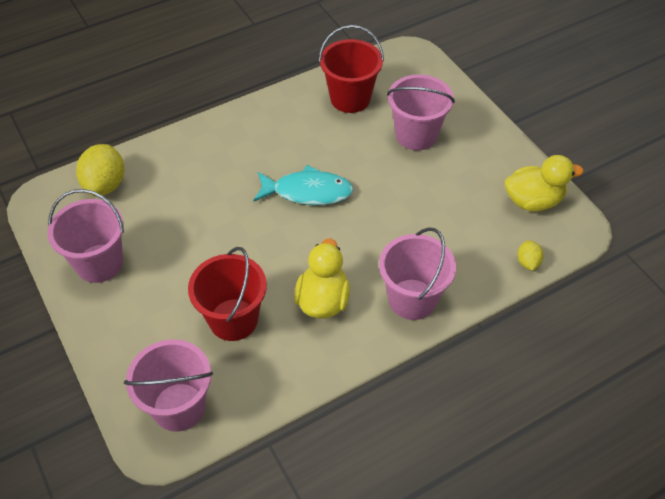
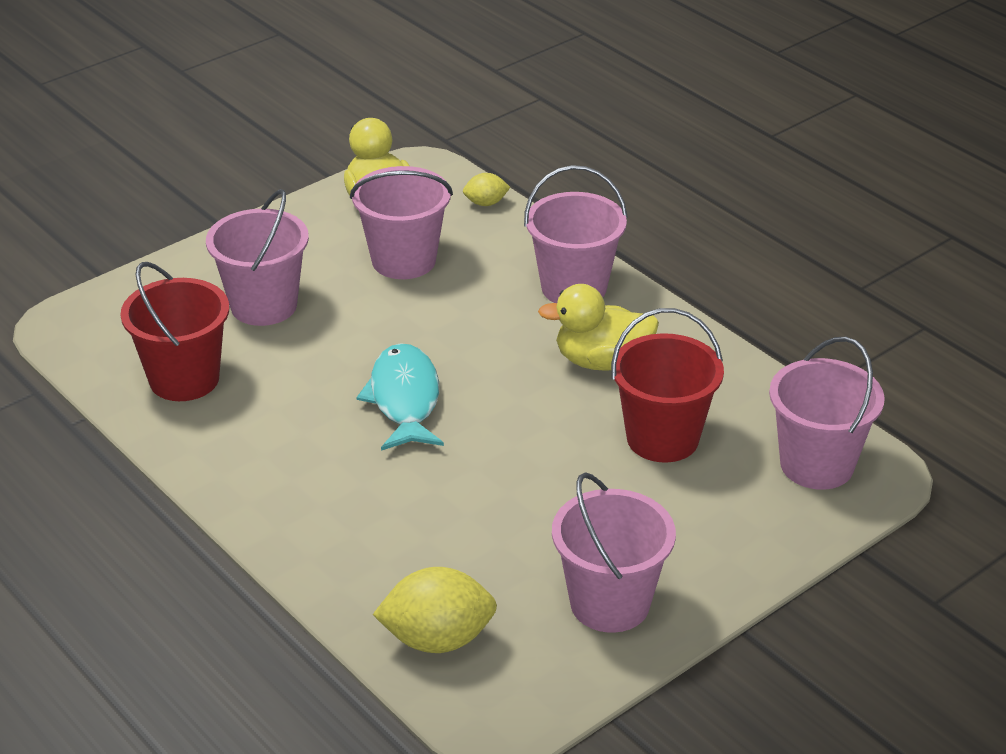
camera: 100 degrees left, 15 degrees down
none -> pink bucket [350,166,453,279]

